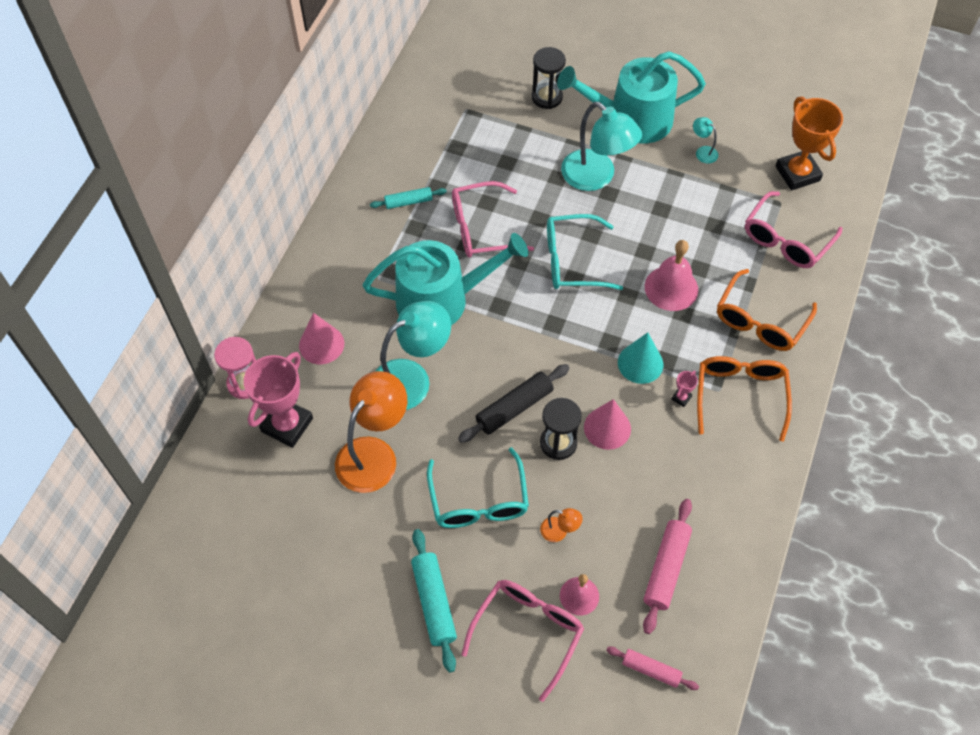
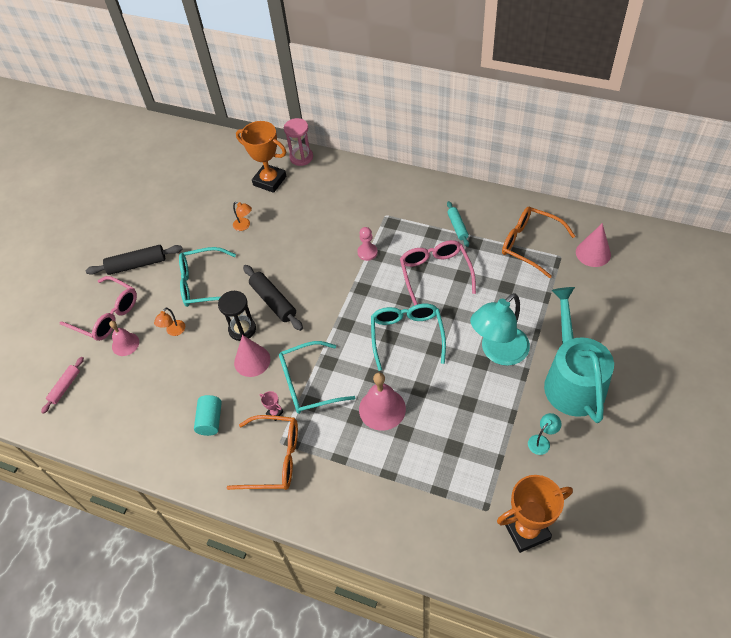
camera: 95 degrees right, 5 degrees down
pink trophy [244,352,313,448] -> orange trophy [236,121,286,193]
pink cone [299,313,344,364] -> pink cone moved to [576,223,611,267]
orange lamp [335,371,407,493] -> orange lamp [233,202,252,231], size x0.43
turquoise watering can [363,233,529,325] -> pink pawn [357,227,378,261]
turquoise lamp [376,301,451,410] -> none
turquoise rolling pin [411,529,457,673] -> black rolling pin [86,245,183,275]
black hourglass [532,47,566,109] -> none
turquoise cone [618,332,663,384] -> turquoise glasses [279,341,356,414]
pink rolling pin [643,499,692,634] -> none
orange glasses [717,269,817,351] -> orange glasses moved to [502,207,575,278]
pink glasses [745,191,842,268] -> none
none -> turquoise cylinder [194,395,222,436]

